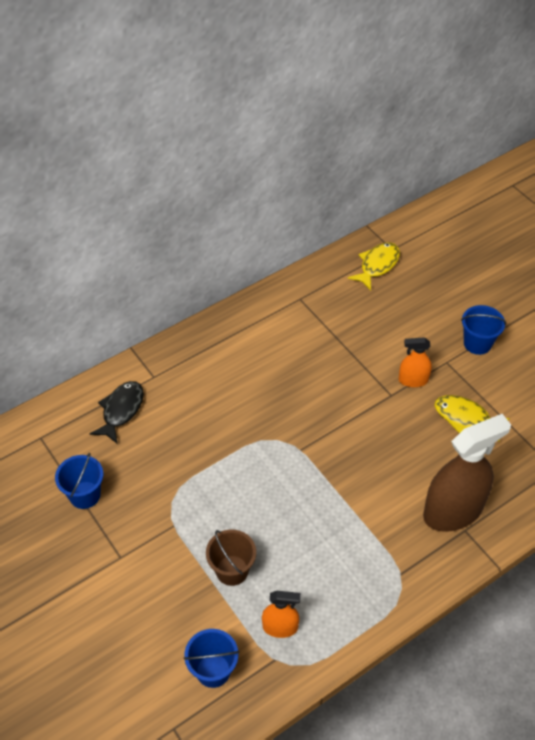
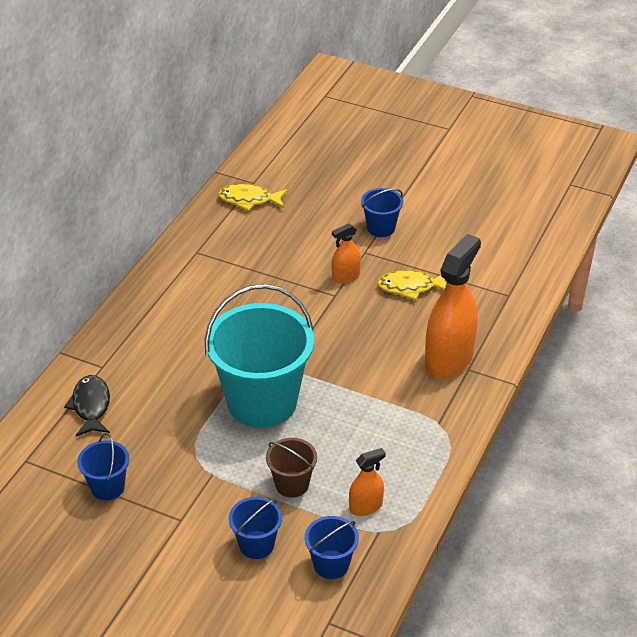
camera: 30 degrees left, 10 degrees down
yellow fish [348,242,400,290] -> yellow fish turned 90 degrees counterclockwise [218,184,287,211]
brown spray bottle [423,414,511,532] -> orange spray bottle [425,234,481,379]
none -> turquoise bucket [205,284,314,428]
none -> blue bucket [229,497,282,559]

